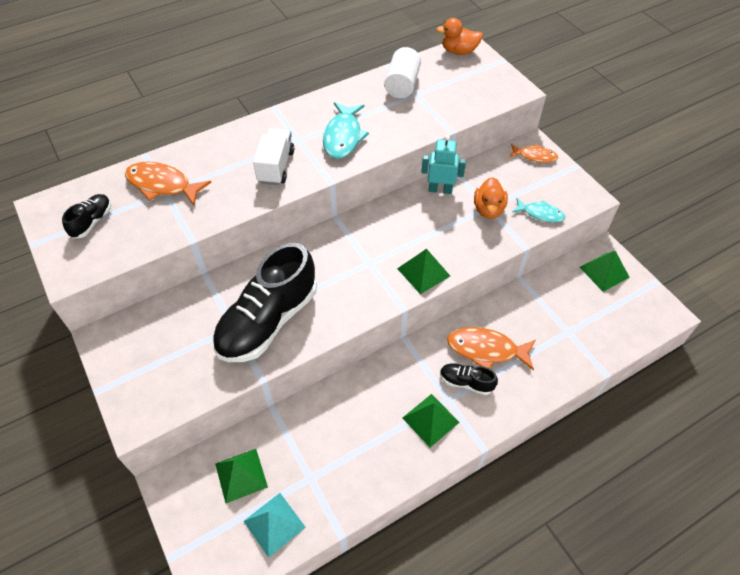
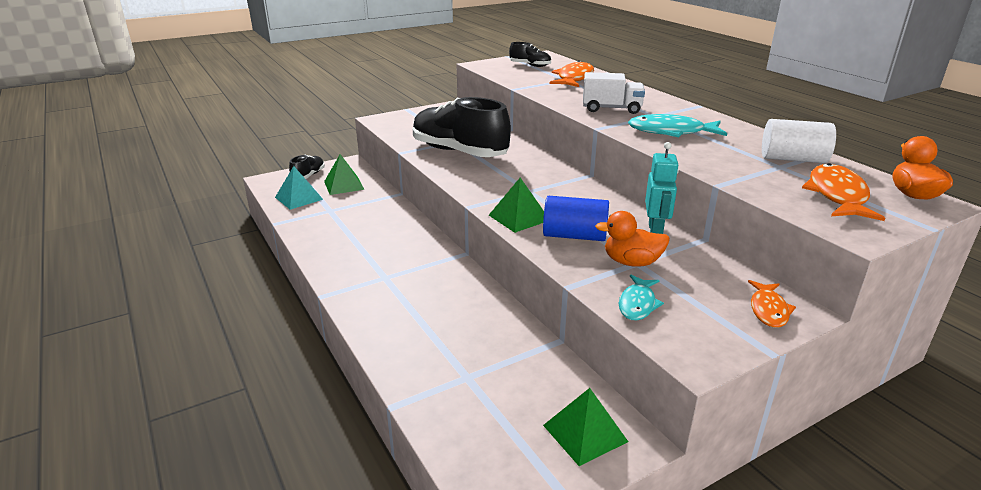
camera: 90 degrees right, 25 degrees down
green pyramid [402,394,460,447] -> none
black shoe [440,363,498,395] -> black shoe moved to [289,155,325,179]
orange fish [447,327,536,370] -> orange fish moved to [802,163,885,221]
none -> blue cylinder [543,196,609,241]

